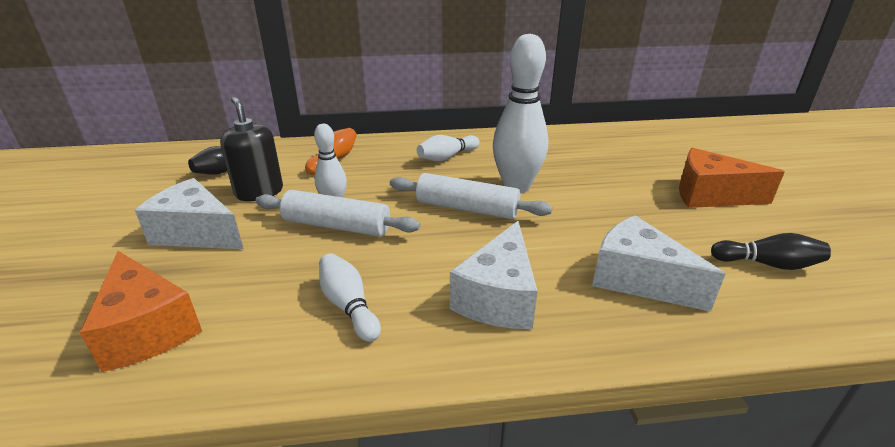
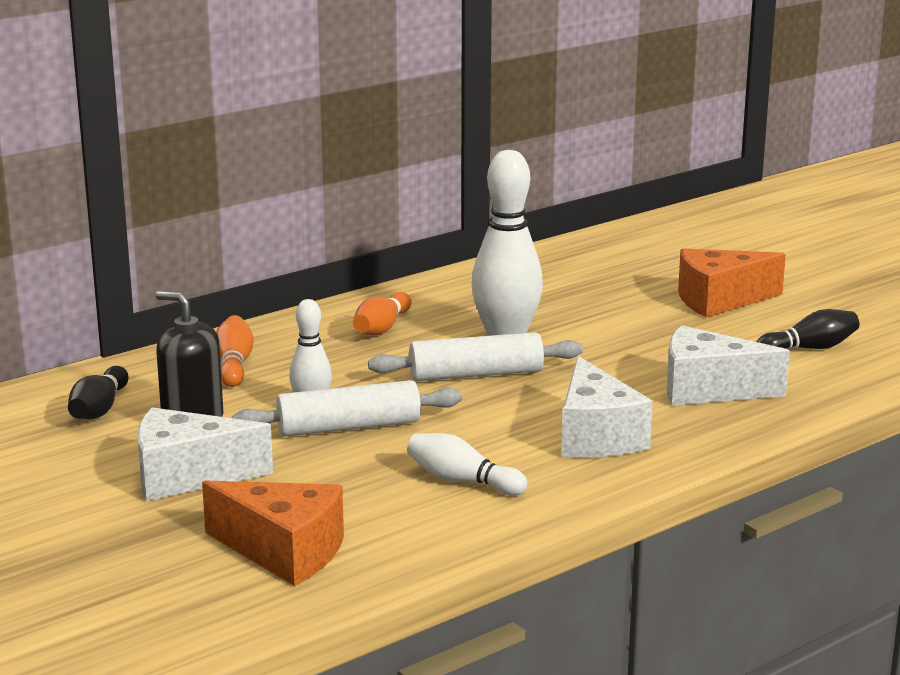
camera: 30 degrees left, 10 degrees down
white bowling pin [417,135,480,162] -> orange bowling pin [353,292,411,335]

